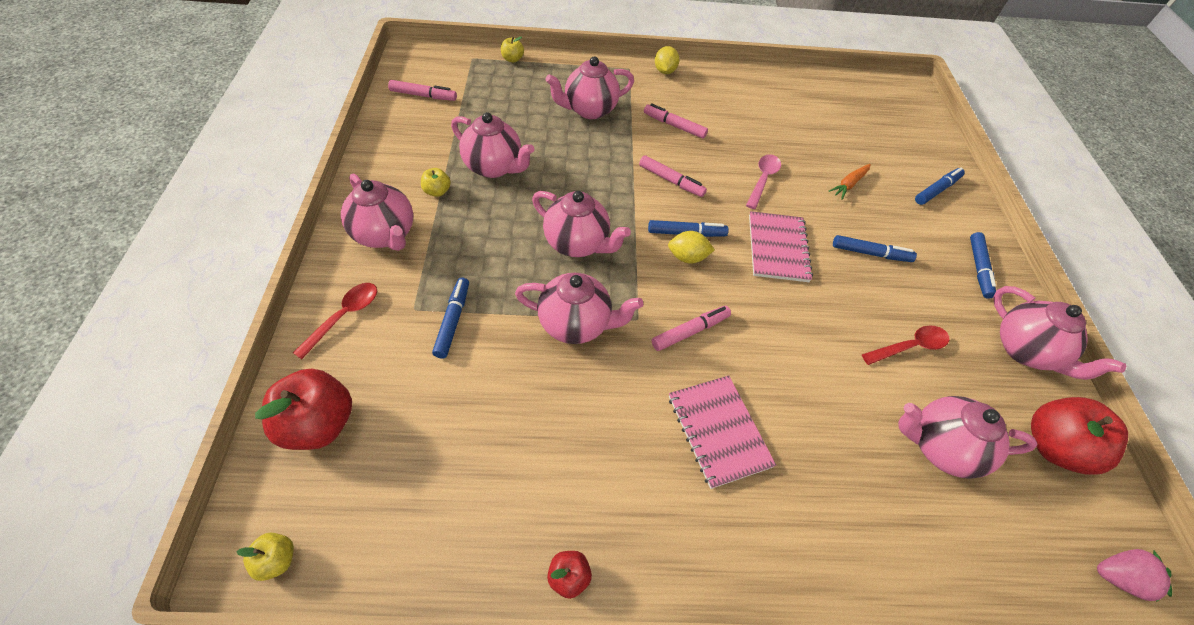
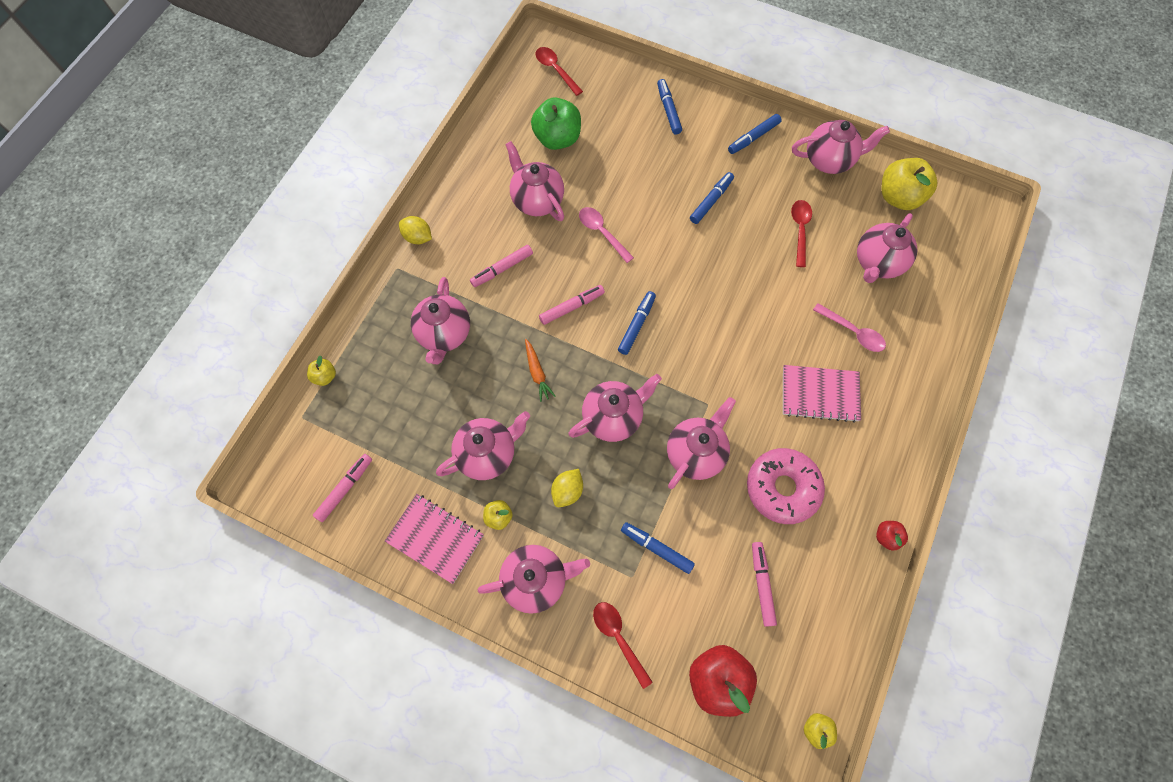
camera: 60 degrees left, 15 degrees up
pink marker [652,306,731,351] -> pink marker moved to [752,542,777,627]
yellow lemon [668,231,715,264] -> yellow lemon moved to [551,469,583,507]
pink notebook [749,211,813,282] -> pink notebook moved to [385,494,484,584]
orange carrot [829,164,871,200] -> orange carrot moved to [525,339,556,402]
blue marker [970,232,996,299] -> blue marker turned 105 degrees clockwise [728,114,782,154]
red apple [1031,397,1128,475] -> yellow apple [882,158,937,210]
pink strawberry [1097,549,1172,602] -> none
none -> pink teapot [505,141,564,221]
none -> green apple [531,97,581,150]
none -> red spoon [536,47,583,96]
none -> pink donut [747,448,825,524]
none -> pink spoon [813,303,886,352]

